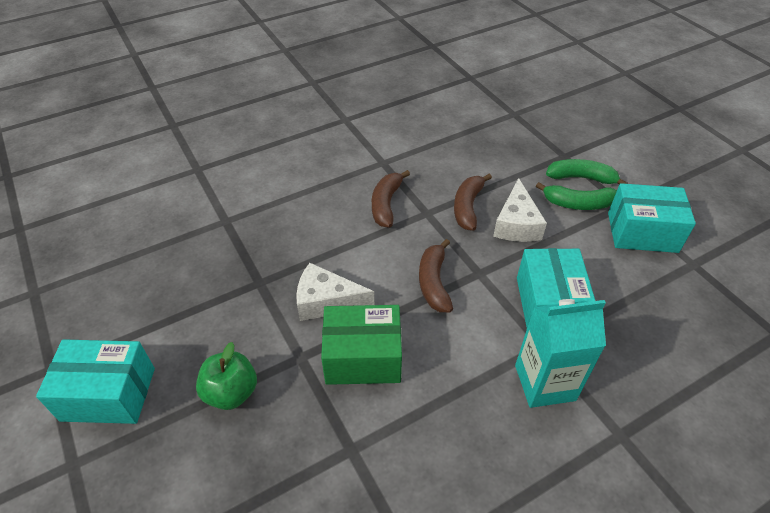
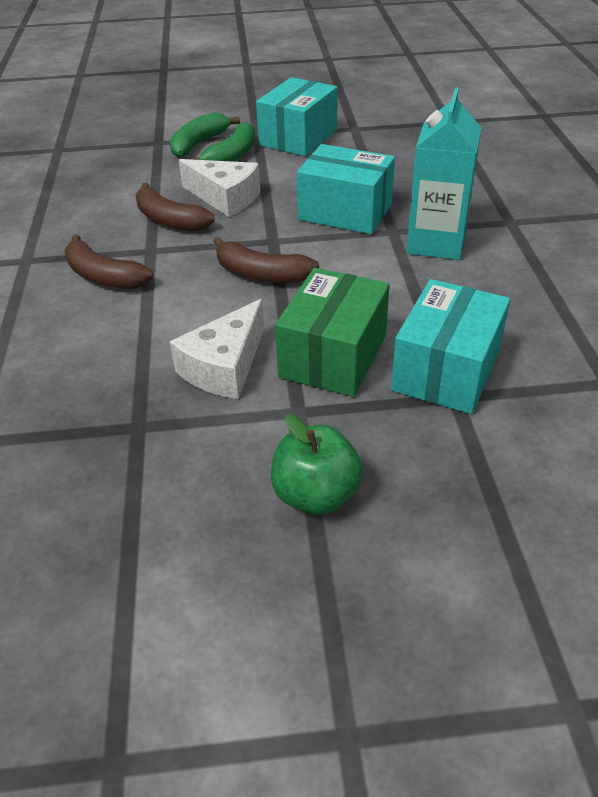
camera: 65 degrees left, 5 degrees down
turquoise box [36,339,155,424] -> turquoise box moved to [391,279,510,414]

